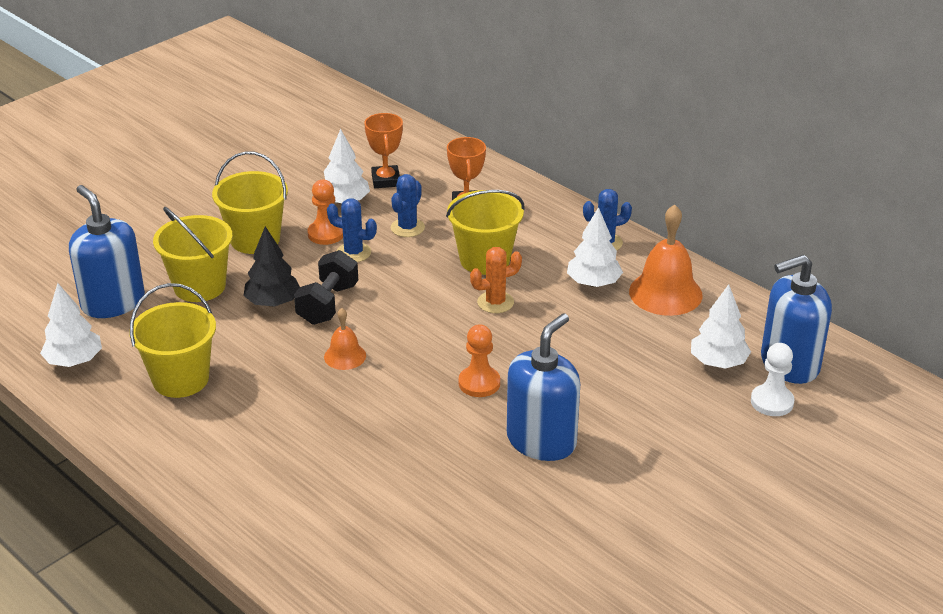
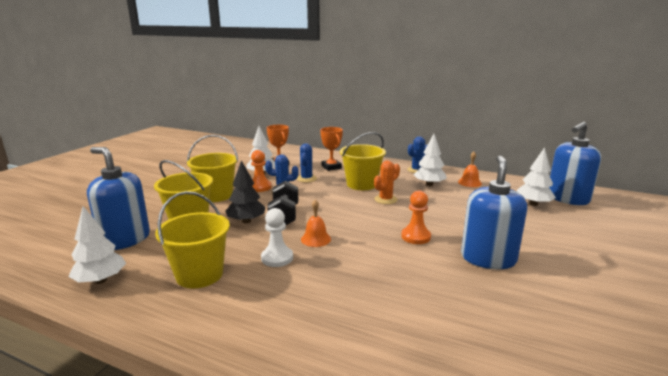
camera: 20 degrees left, 15 degrees down
orange bell [629,204,703,316] -> orange bell [458,152,482,187], size x0.55
white pawn [751,343,794,416] -> white pawn moved to [261,208,293,267]

